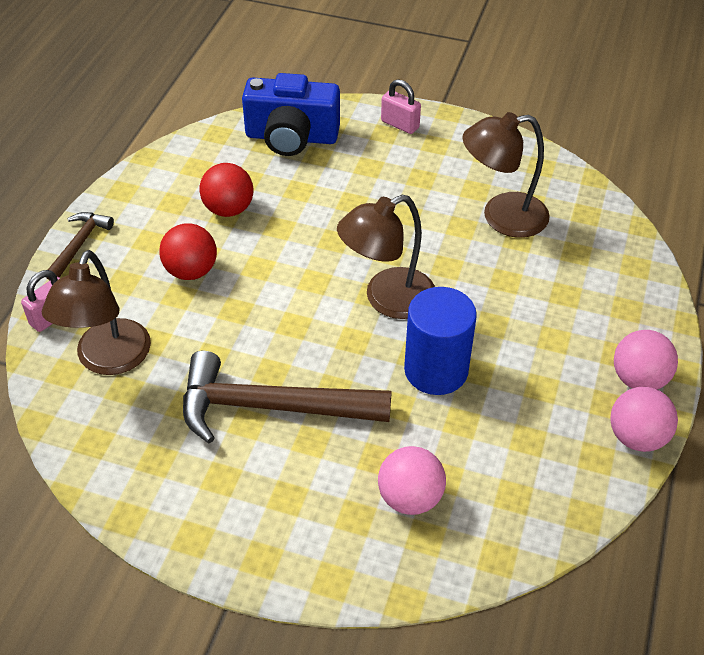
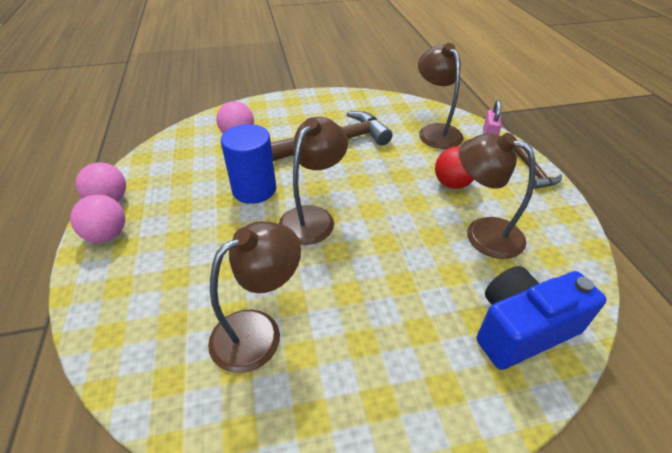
camera: 150 degrees right, 5 degrees down
red ball [200,163,254,217] -> brown lamp [459,133,536,259]
pink padlock [381,79,421,134] -> none

